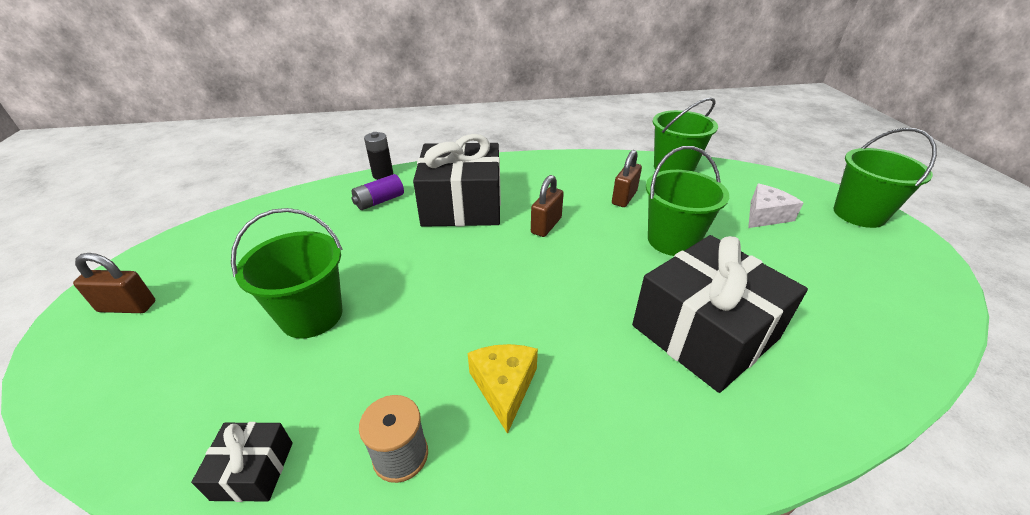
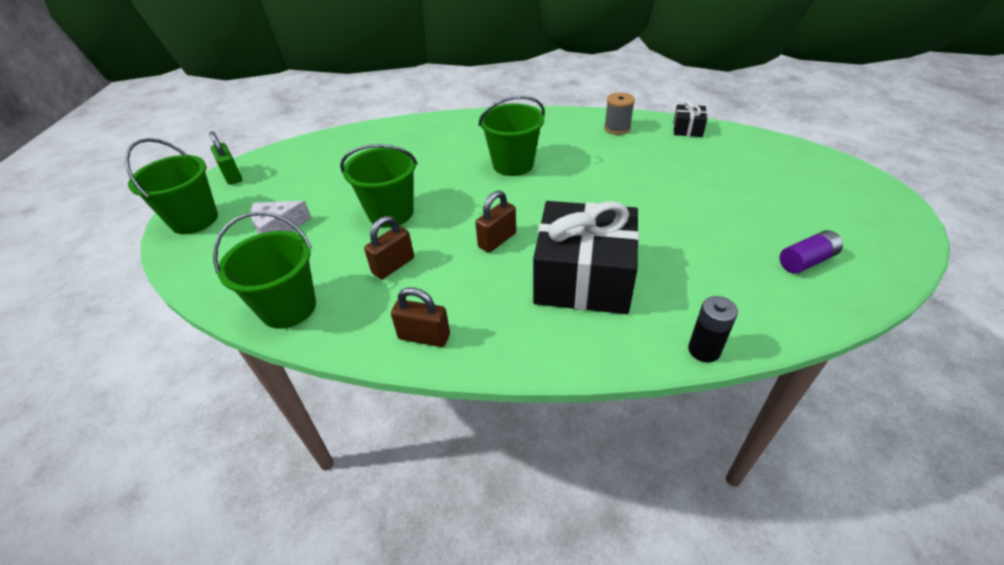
camera: 165 degrees left, 5 degrees up
brown padlock [73,253,155,313] -> brown padlock moved to [391,287,450,347]
green bucket [231,208,343,339] -> green bucket moved to [478,96,545,176]
purple battery [351,174,404,210] -> purple battery moved to [779,230,843,274]
yellow cheese [468,344,538,434] -> none
black gift [632,235,808,393] -> none
none -> green padlock [209,132,242,185]

